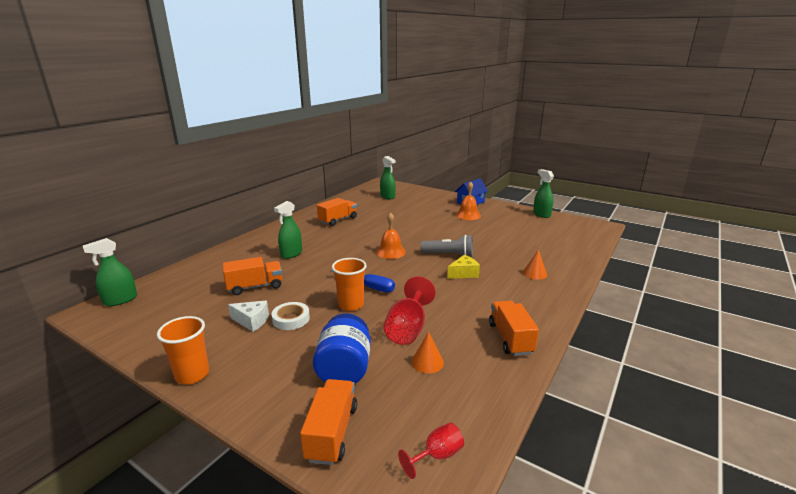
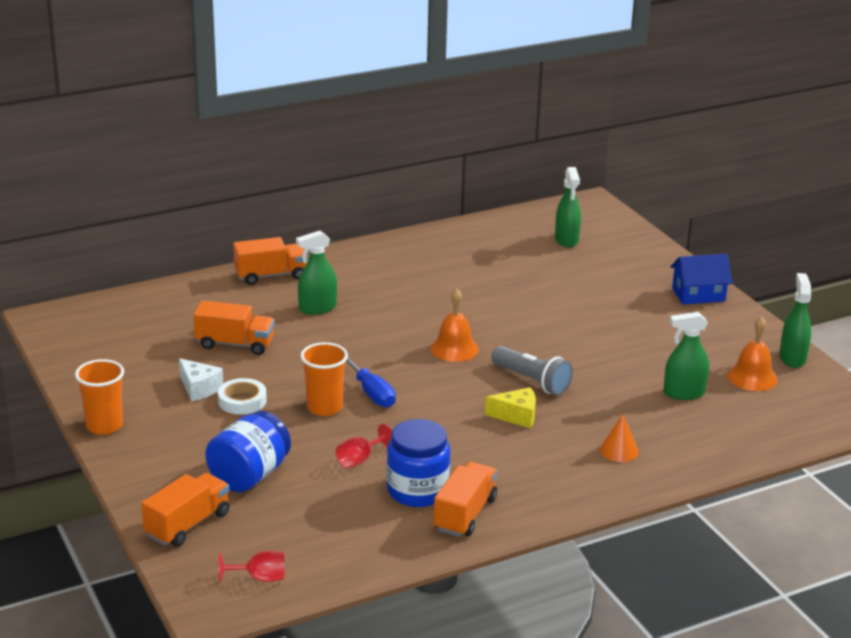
camera: 30 degrees right, 5 degrees up
green spray bottle [83,238,137,306] -> green spray bottle moved to [664,312,709,400]
orange truck [317,198,357,226] -> orange truck moved to [233,237,308,285]
red goblet [384,276,436,345] -> red goblet [336,424,392,468], size x0.56
orange cone [411,332,444,373] -> none
orange bell [456,181,481,220] -> orange bell moved to [727,316,778,391]
none -> blue jar [387,419,451,507]

